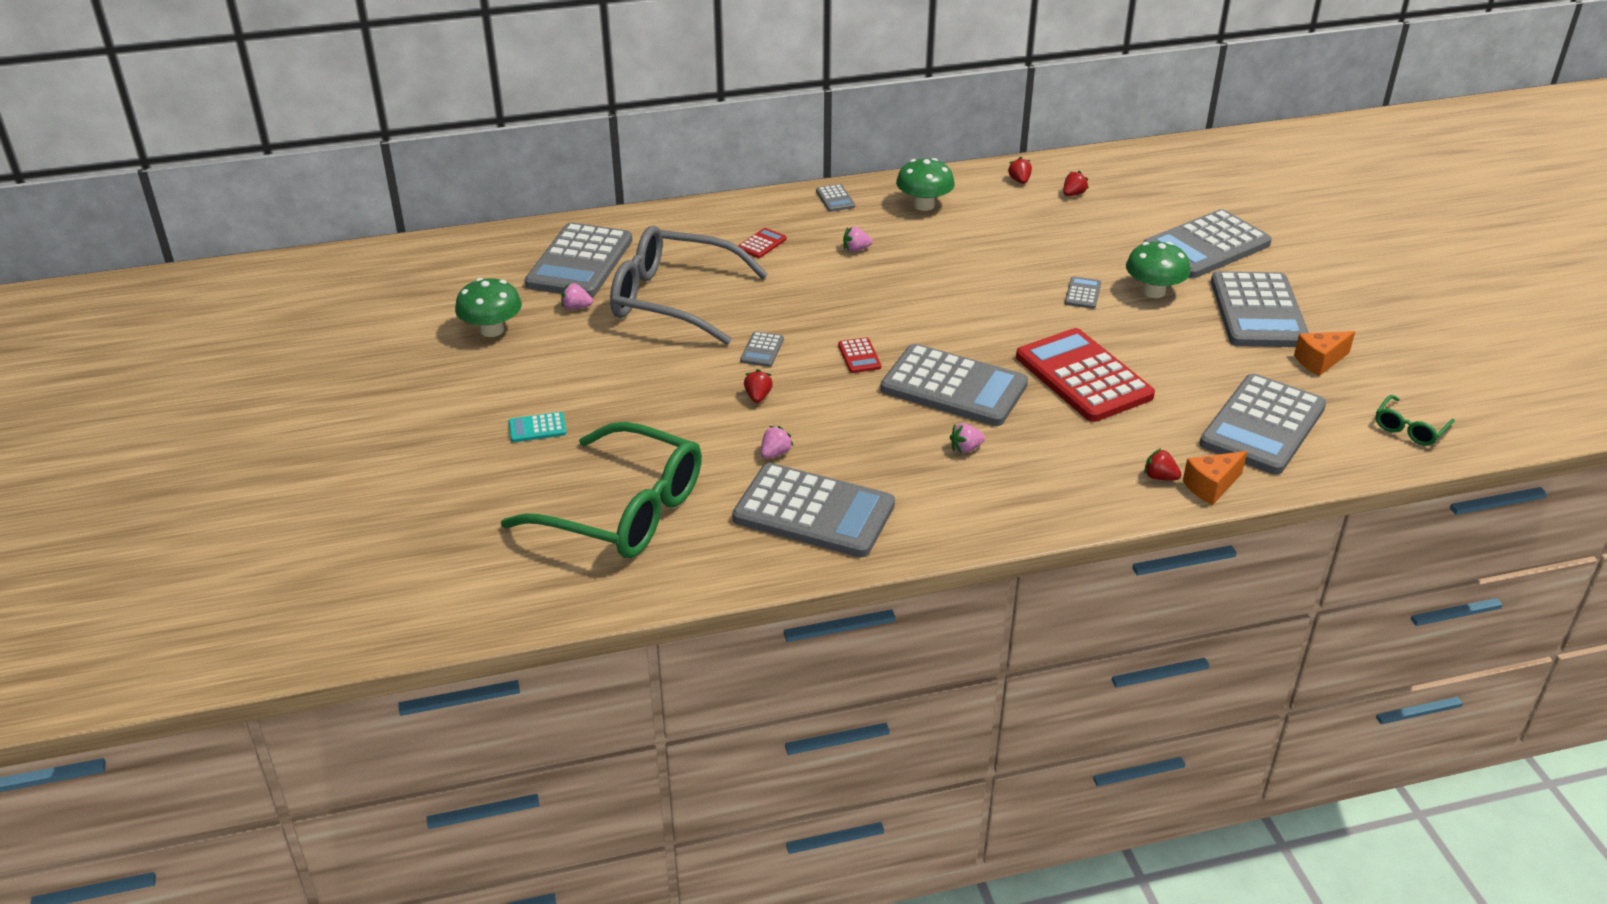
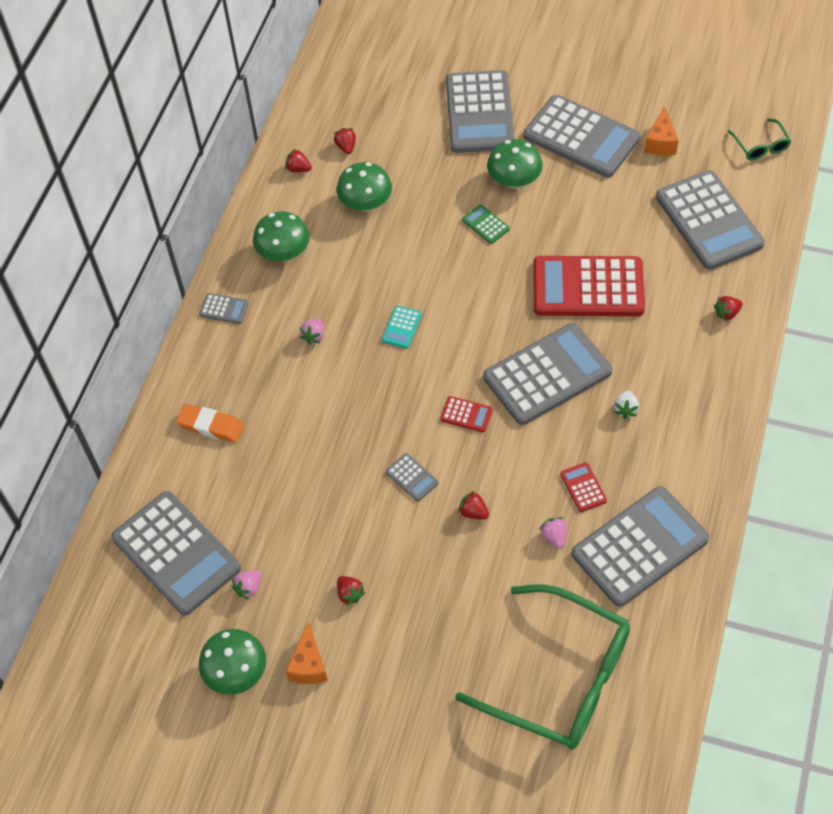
camera: 55 degrees left, 20 degrees up
green glasses [501,422,702,558] -> green glasses turned 60 degrees clockwise [455,584,630,749]
turquoise calculator [509,412,567,442] -> turquoise calculator moved to [382,306,422,349]
grey glasses [610,225,768,345] -> none
red calculator [738,228,787,258] -> red calculator moved to [560,462,607,512]
pink strawberry [950,423,985,453] -> white strawberry [614,391,639,419]
grey calculator [1065,276,1101,309] -> green calculator [462,204,510,244]
orange cheese [1183,451,1247,505] -> orange cheese moved to [286,621,328,684]
none -> orange eraser [176,404,244,443]
none -> green mushroom [336,162,392,212]
none -> red strawberry [337,576,366,606]

